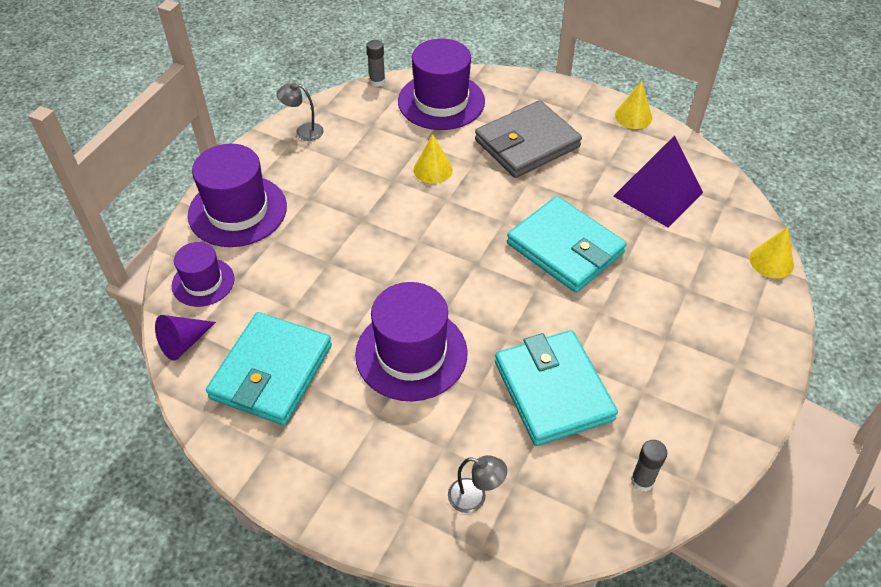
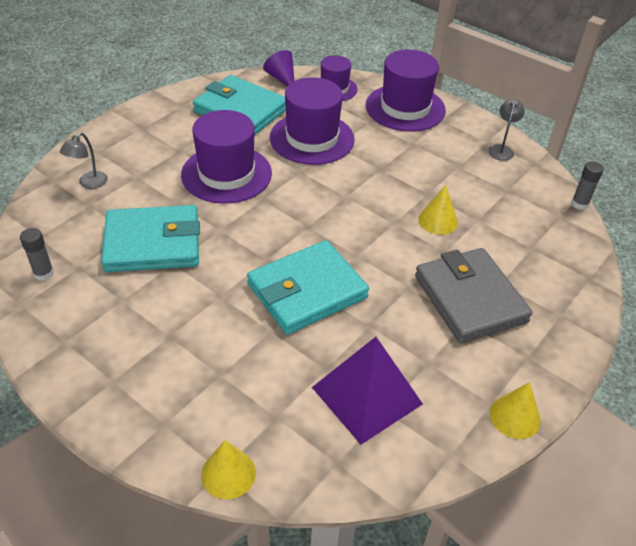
camera: 100 degrees right, 5 degrees down
purple hat [398,38,485,130] -> purple hat moved to [270,77,355,165]

